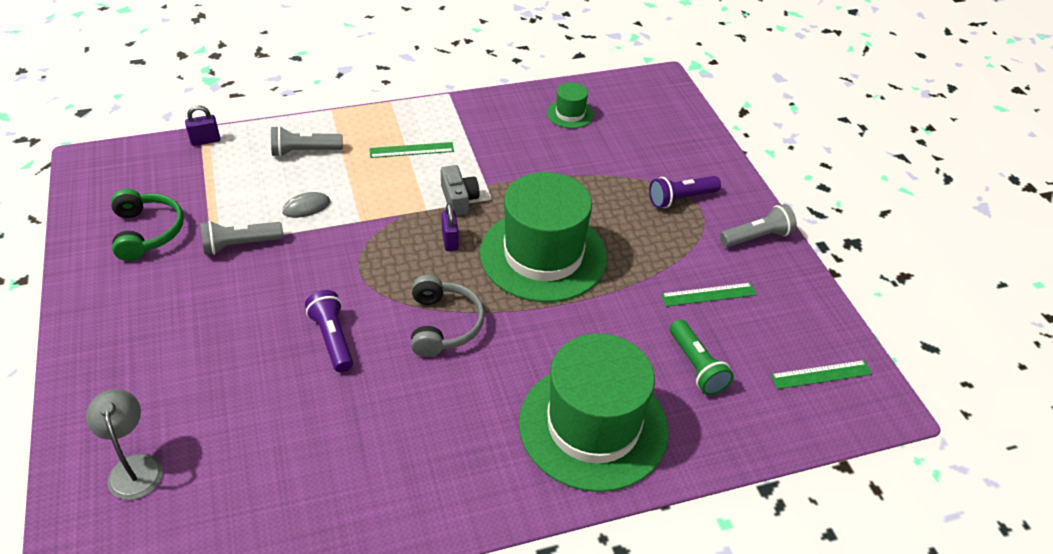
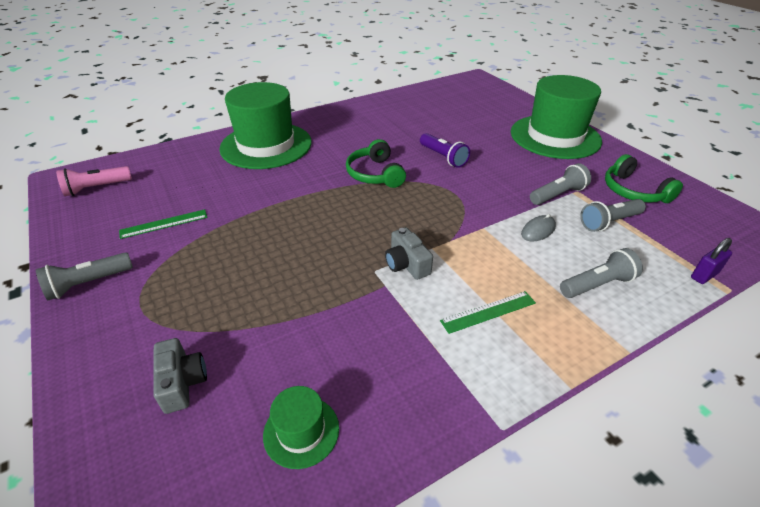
camera: 170 degrees right, 5 degrees down
grey lamp [86,389,163,500] -> none
grey headphones [411,275,485,357] -> green headphones [346,139,406,188]
purple padlock [441,203,459,251] -> none
green hat [480,172,607,302] -> green hat moved to [511,75,602,159]
purple flashlight [649,176,721,208] -> none
green flashlight [670,319,734,395] -> none
green ruler [771,360,872,389] -> pink flashlight [56,166,132,196]
none -> grey camera [153,338,207,414]
none -> grey flashlight [580,199,646,232]

